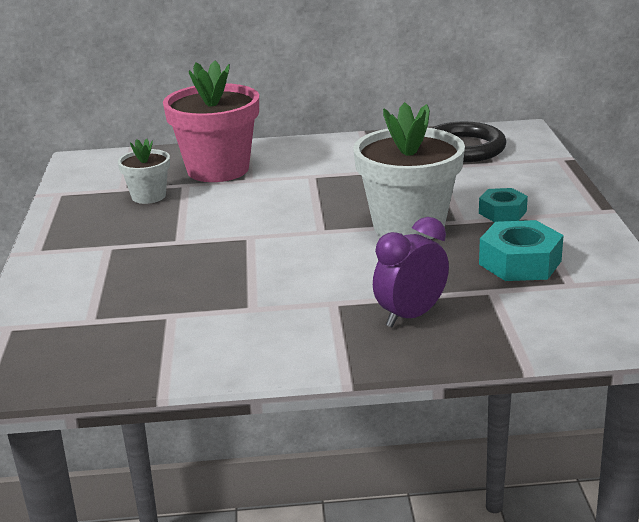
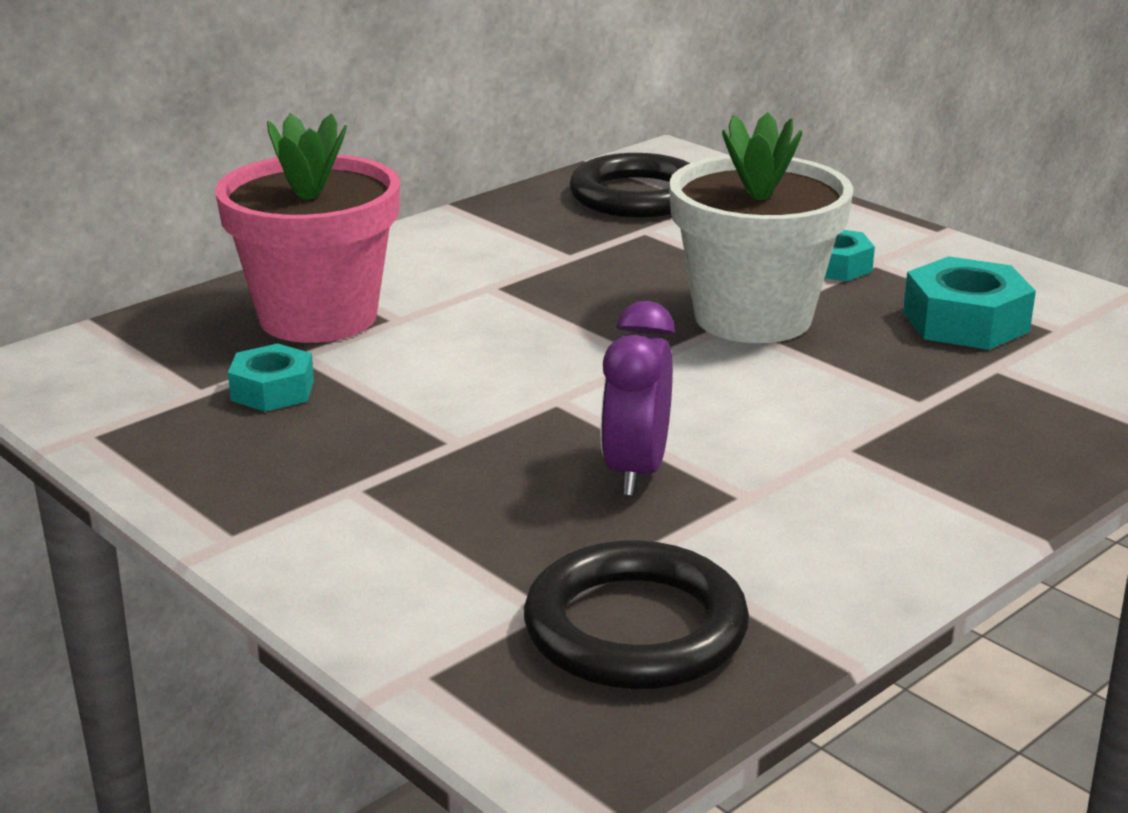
camera: 40 degrees left, 0 degrees up
white flower pot [118,139,170,204] -> turquoise nut [228,343,314,412]
purple clock [373,217,449,327] -> purple clock moved to [601,301,675,496]
none -> black ring [524,540,749,689]

